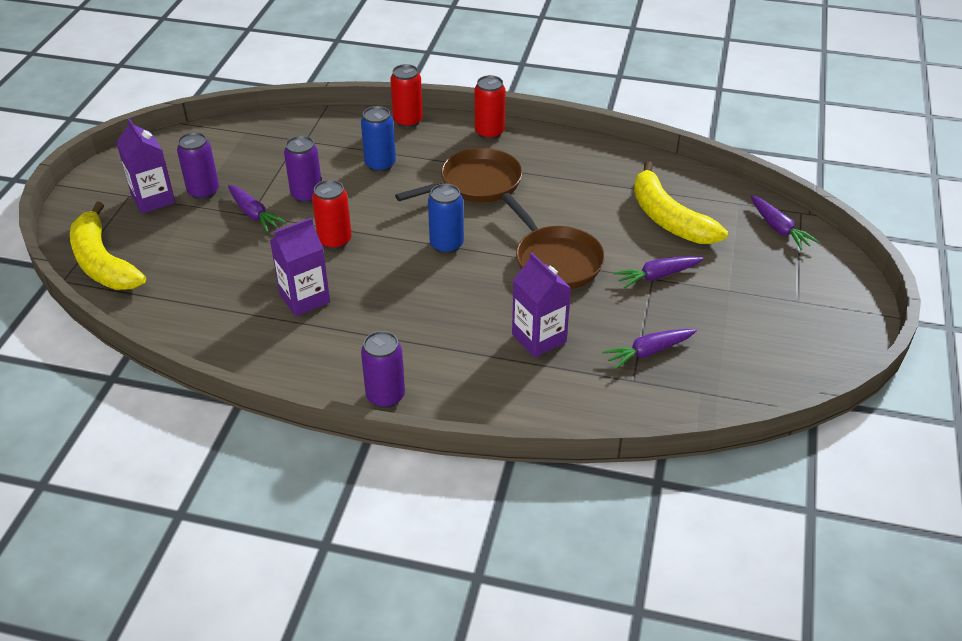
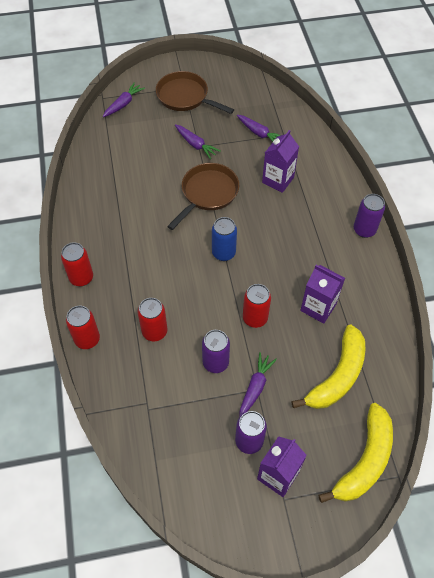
camera: 115 degrees left, 15 degrees up
blue can [361,106,396,172] -> red can [138,298,167,341]
brown pan [395,148,522,203] -> brown pan moved to [156,71,234,114]
yellow banana [634,161,728,244] -> yellow banana moved to [291,324,365,409]

